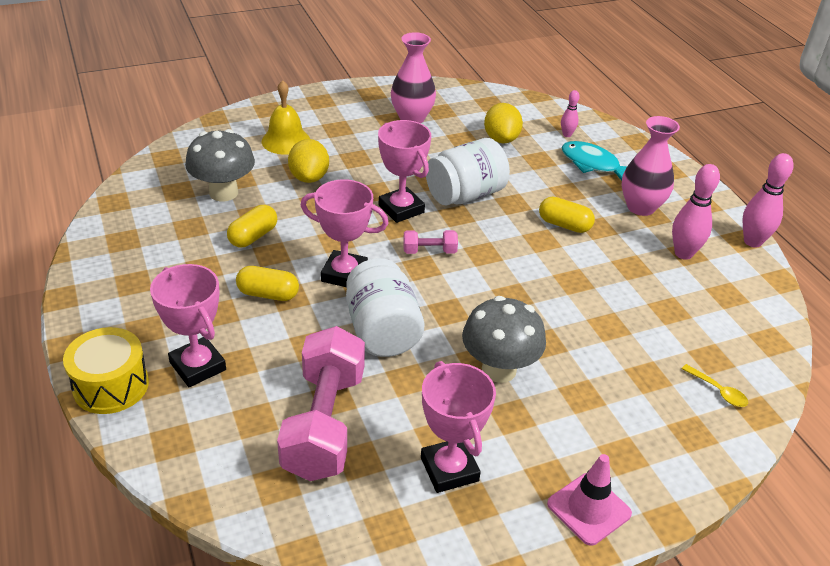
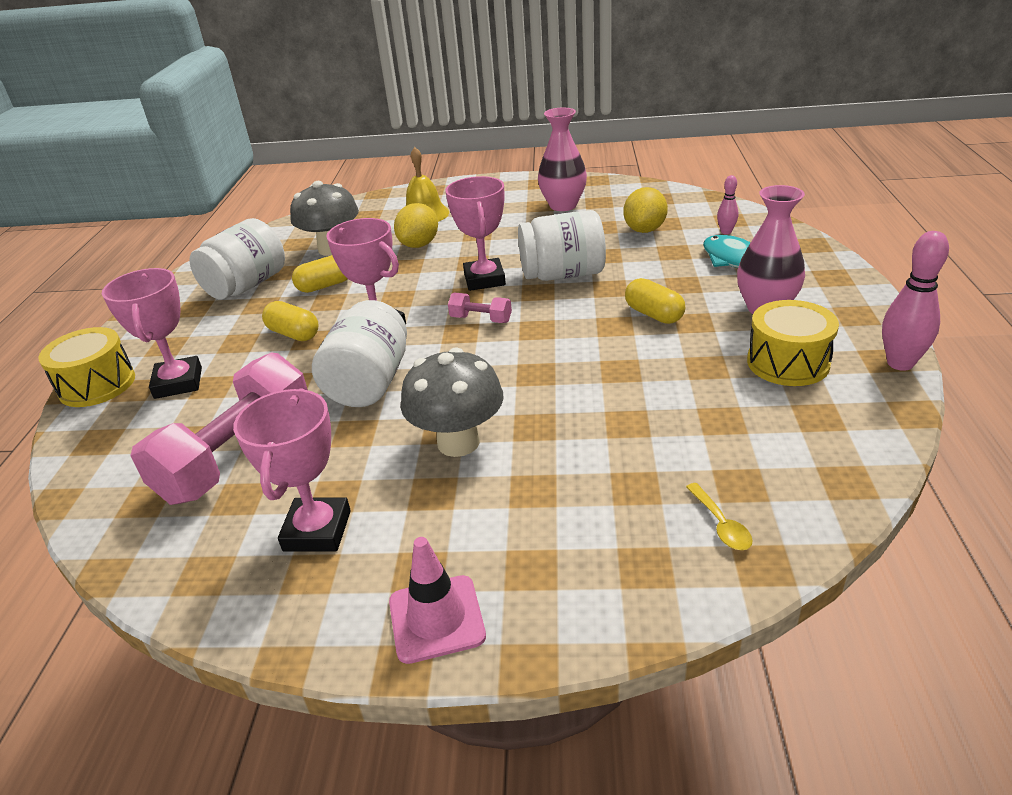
camera: 30 degrees right, 5 degrees down
pink bowling pin [672,164,720,260] -> yellow drum [747,300,839,386]
none -> white jar [189,218,285,299]

